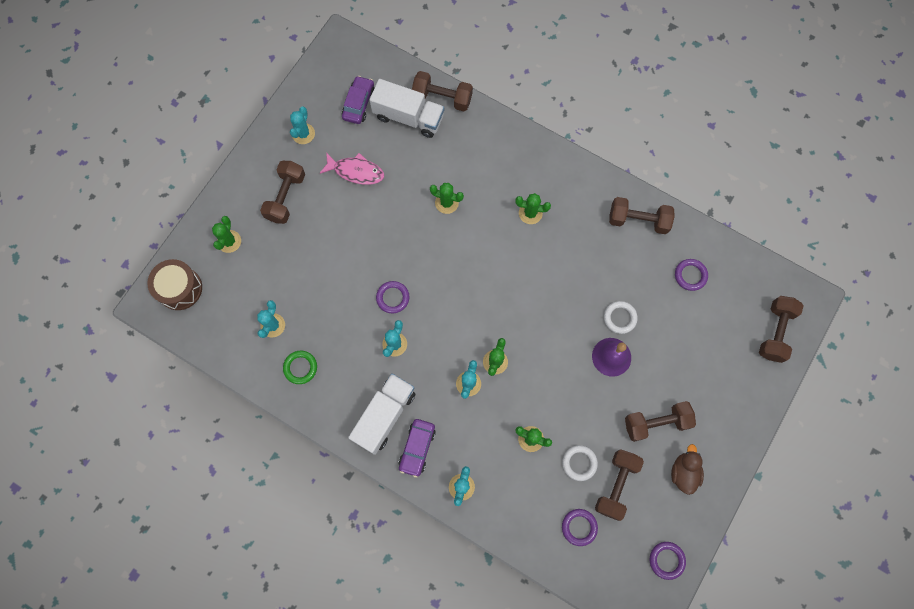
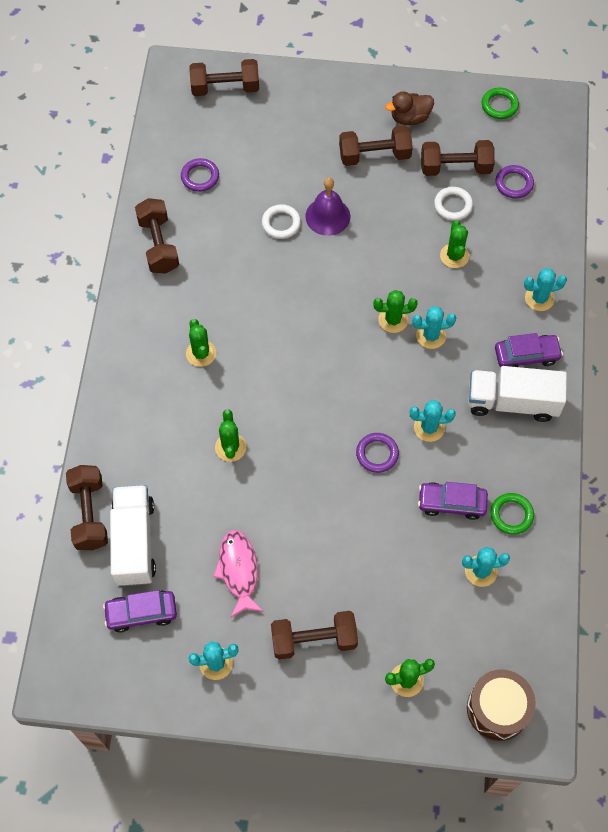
camera: 115 degrees left, 10 degrees down
brown dumbbell [625,401,696,442] -> brown dumbbell turned 60 degrees counterclockwise [339,125,413,166]
purple ring [650,542,686,580] -> green ring [482,88,519,119]
none -> purple car [418,482,488,520]

